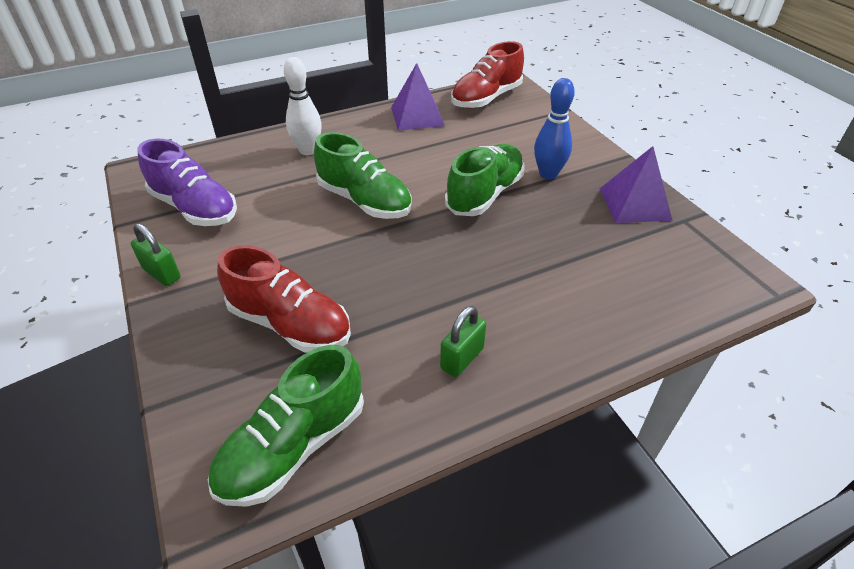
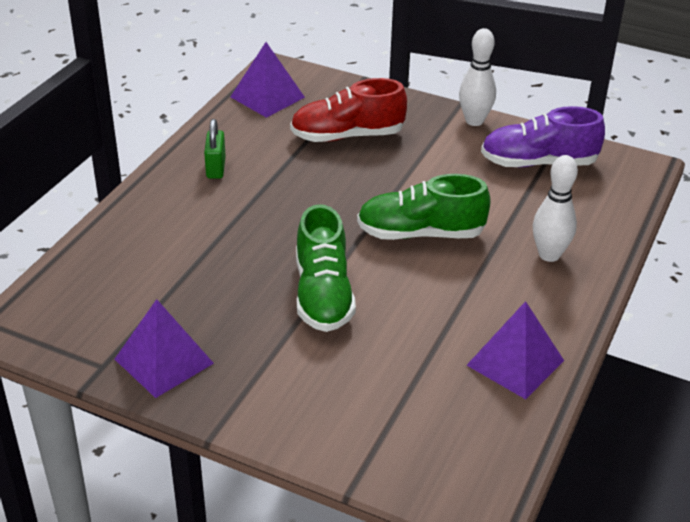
camera: 140 degrees right, 5 degrees down
green padlock [131,223,181,286] -> white bowling pin [459,28,496,126]
green shoe [208,345,364,507] -> purple pyramid [231,42,305,118]
red shoe [451,41,524,109] -> none
blue bowling pin [534,78,575,180] -> none

